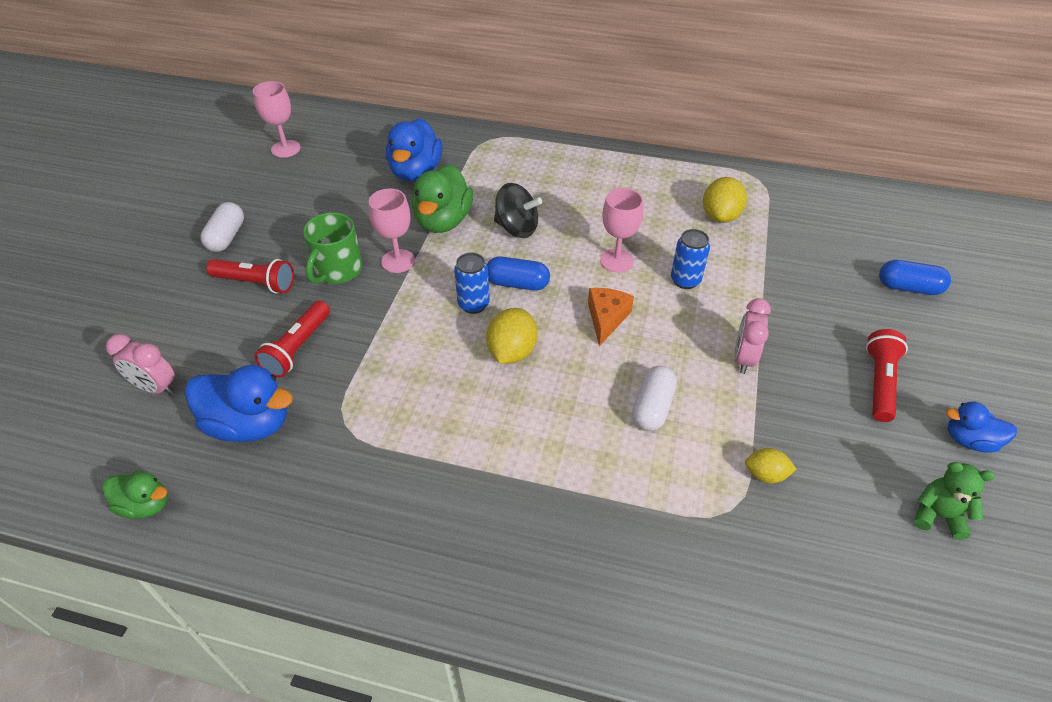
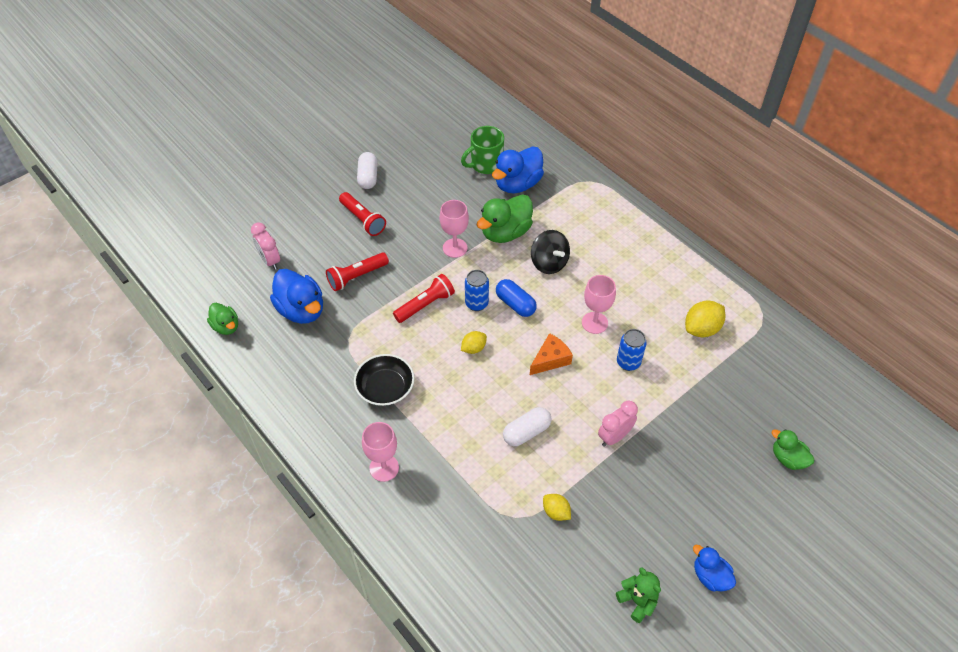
camera: 35 degrees right, 5 degrees up
white capsule [200,202,244,252] -> white capsule turned 45 degrees counterclockwise [357,152,378,189]
pink goblet [253,81,301,158] -> pink goblet moved to [362,422,399,482]
green mug [303,212,363,284] -> green mug moved to [461,126,504,174]
yellow lemon [486,308,537,364] -> yellow lemon [461,331,487,354], size x0.61
red flashlight [866,329,908,422] -> red flashlight moved to [393,274,455,323]
blue capsule [879,260,951,295] -> green duck [771,429,814,470]
none -> black bowl [354,354,415,406]

